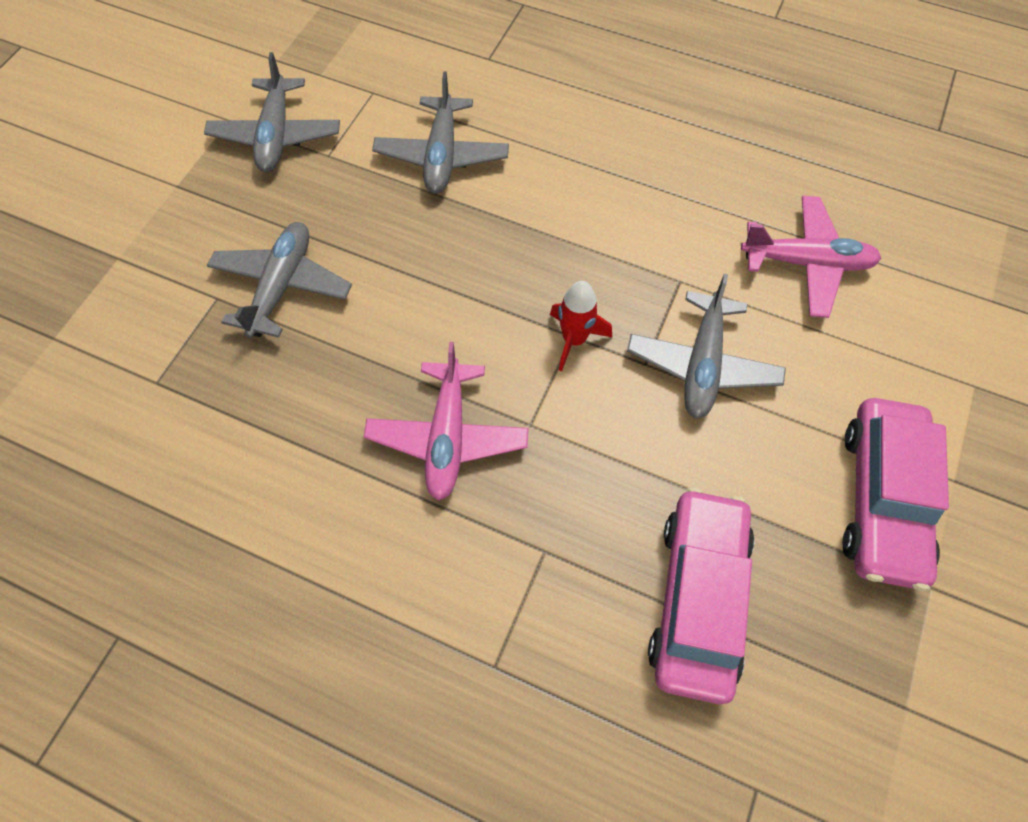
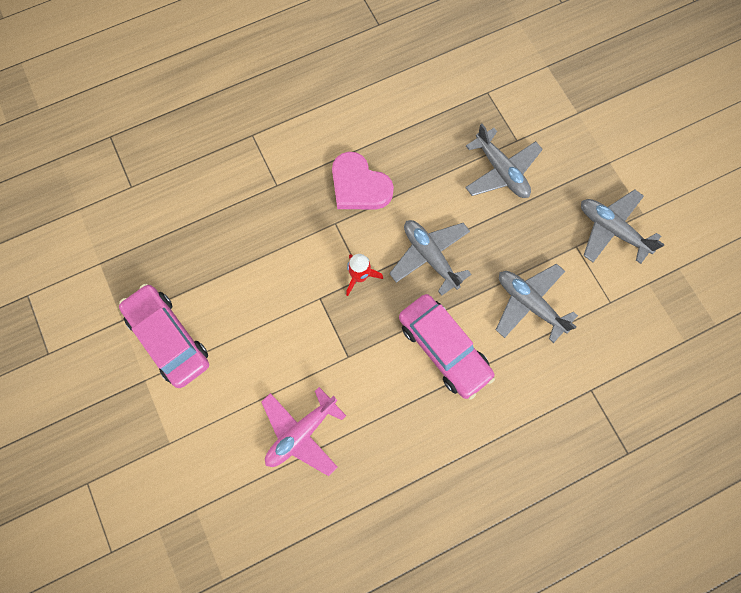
camera: 130 degrees right, 10 degrees up
pink plane [364,342,529,501] -> pink heart [332,152,394,209]
grey plane [627,274,786,419] -> grey plane moved to [389,220,472,296]
pink car [648,488,754,704] -> pink car moved to [399,294,495,400]

